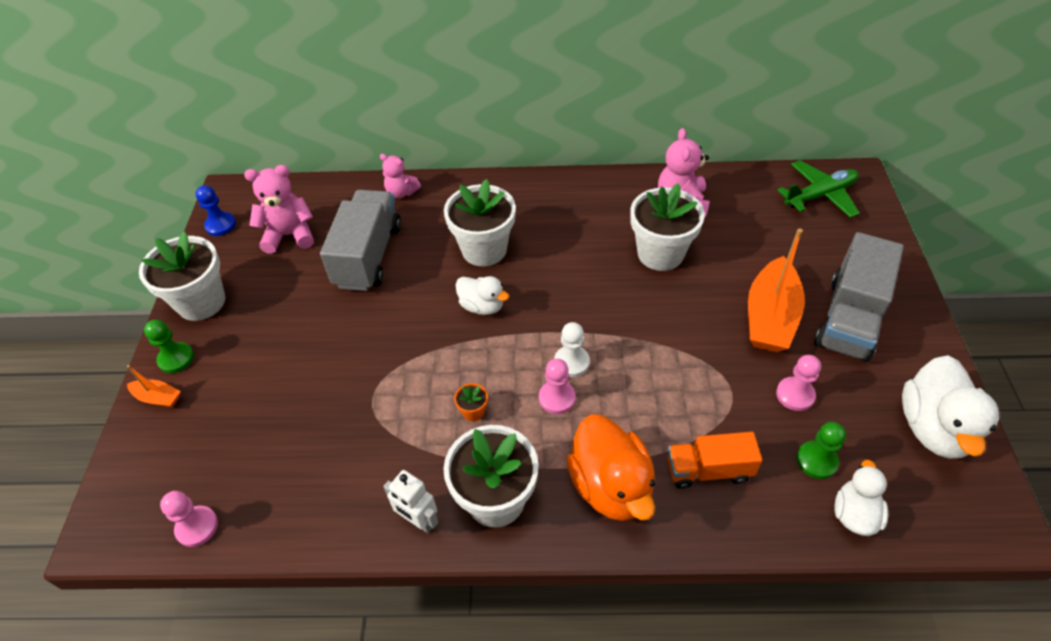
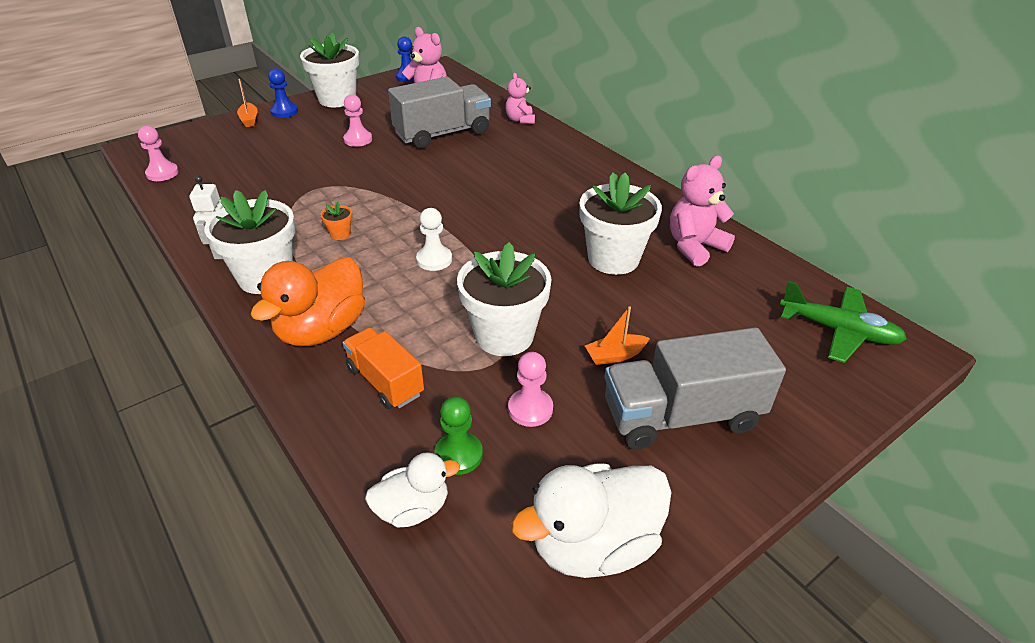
camera: 50 degrees right, 10 degrees down
green pawn [144,320,194,373] -> blue pawn [268,68,298,118]
white flower pot [444,179,516,266] -> white flower pot moved to [457,242,552,356]
white duck [456,276,509,315] -> none
pink pawn [539,359,576,414] -> pink pawn moved to [343,94,372,147]
orange boat [748,228,805,352] -> orange boat [585,306,650,365], size x0.47

